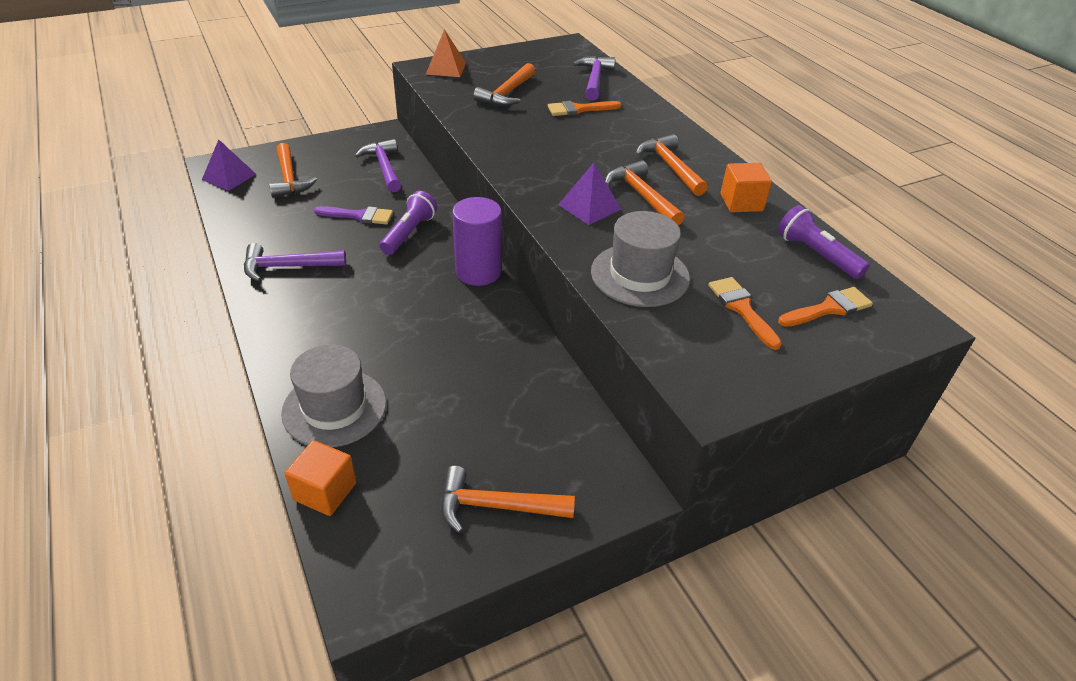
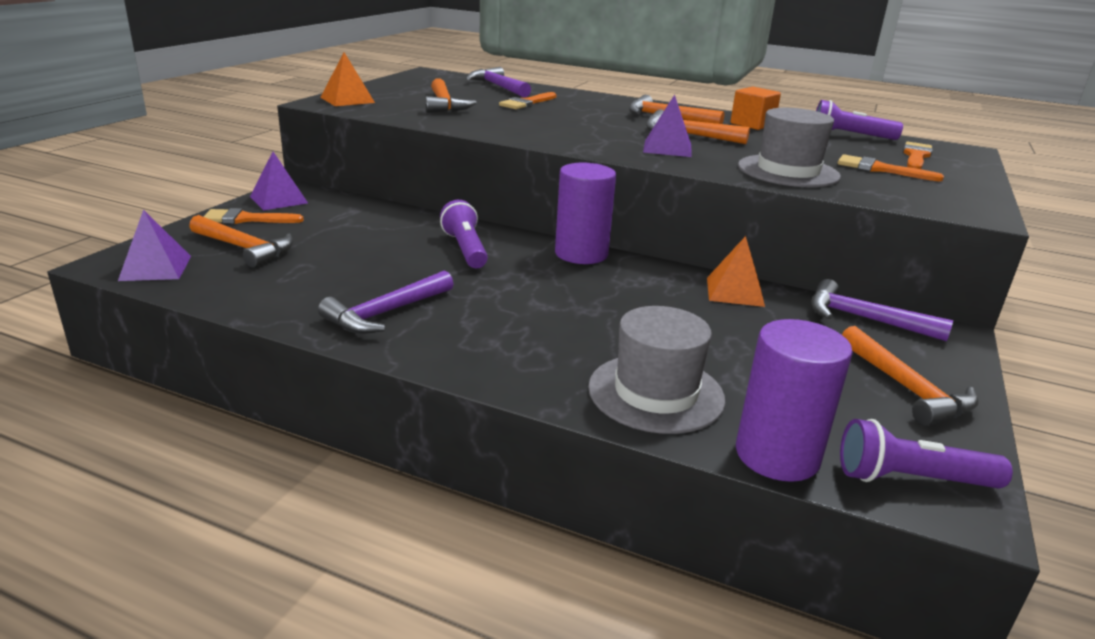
camera: 40 degrees left, 15 degrees down
orange cube [285,440,356,516] -> purple cylinder [736,319,853,482]
purple brush [314,206,393,225] -> none
purple hammer [355,139,401,192] -> purple hammer moved to [812,279,953,341]
orange hammer [441,466,575,533] -> orange hammer turned 75 degrees counterclockwise [842,326,978,426]
none -> orange brush [203,208,304,224]
none -> purple pyramid [250,152,308,210]
none -> orange pyramid [707,236,765,307]
none -> purple flashlight [840,419,1013,489]

